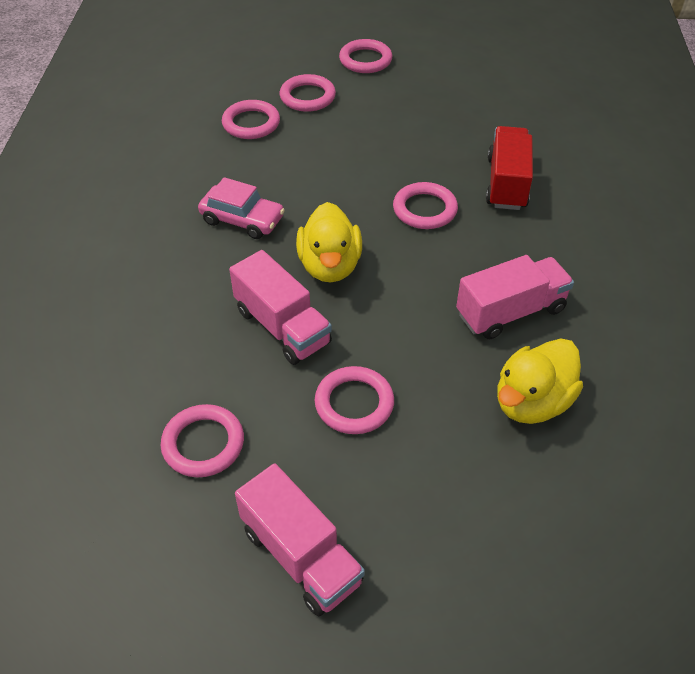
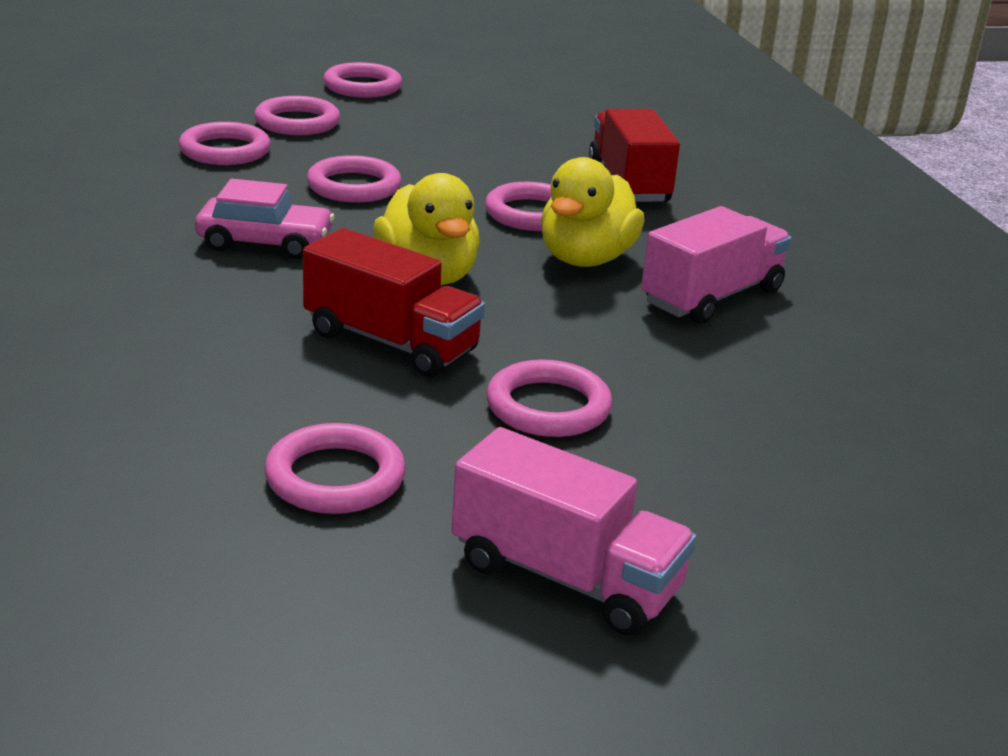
camera: 20 degrees left, 20 degrees down
pink truck [229,250,332,365] -> red truck [303,228,485,377]
yellow duck [497,338,583,424] -> yellow duck moved to [541,157,645,267]
none -> pink ring [307,155,402,203]

